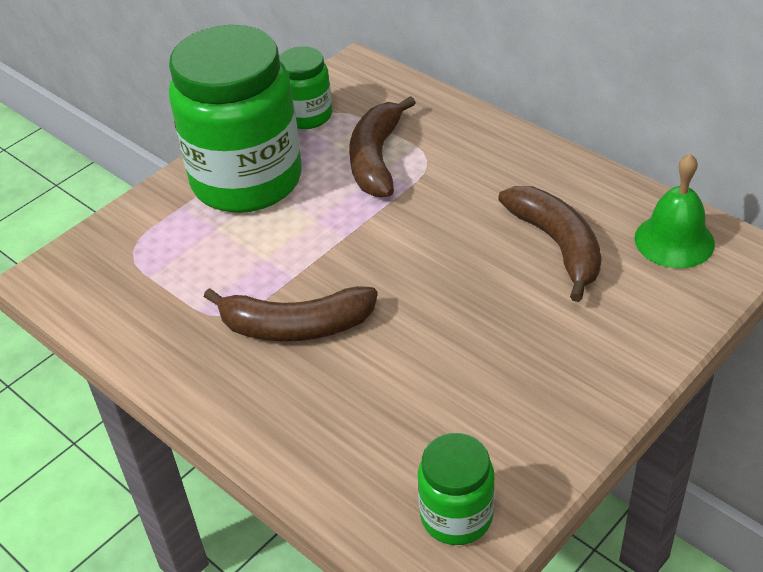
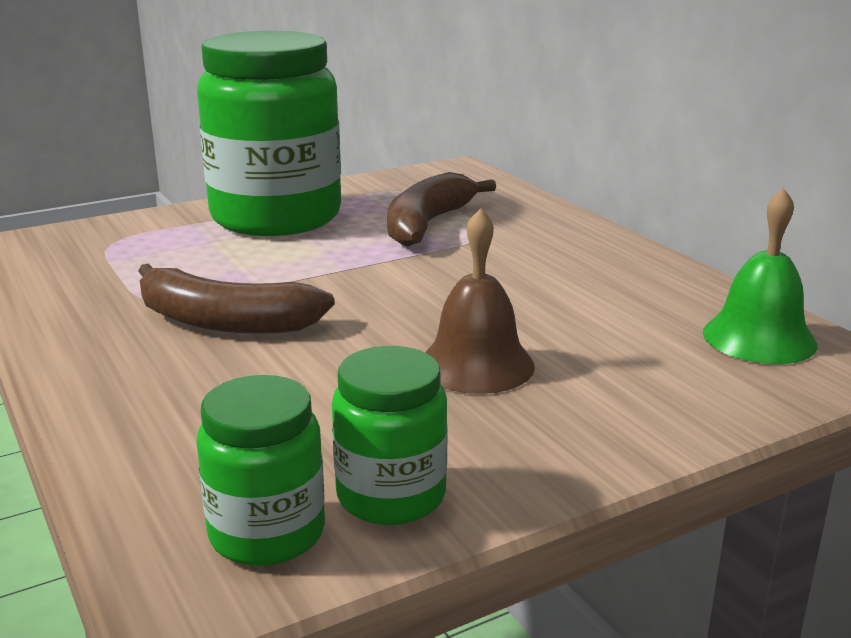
camera: 15 degrees right, 20 degrees down
green jar [279,46,332,129] -> green jar moved to [332,346,448,525]
brown banana [498,186,601,302] -> none
none -> brown bell [425,208,535,394]

